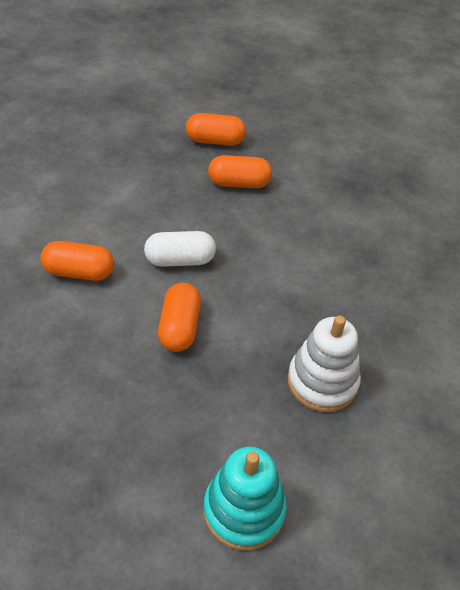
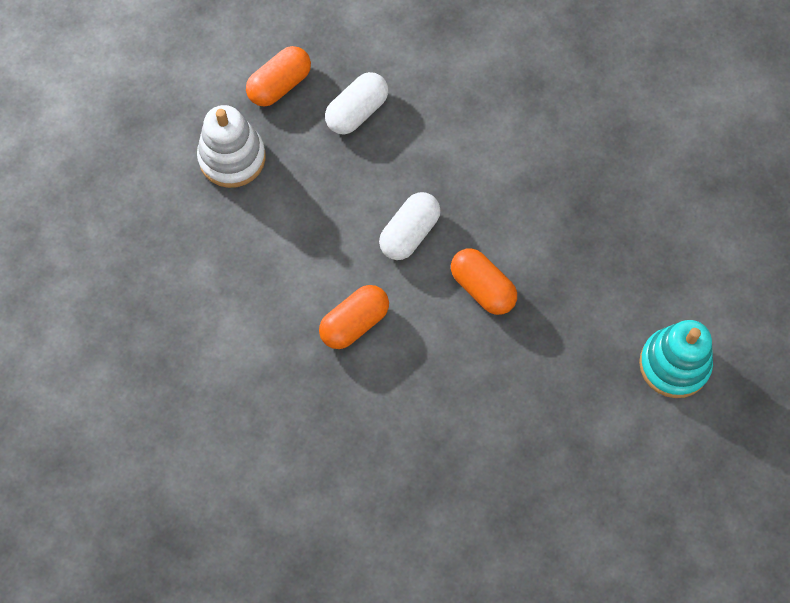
camera: 45 degrees left, 20 degrees up
orange capsule [208,155,272,188] -> white capsule [325,72,388,135]
white stacking toy [288,316,361,412] -> white stacking toy moved to [197,105,266,188]

